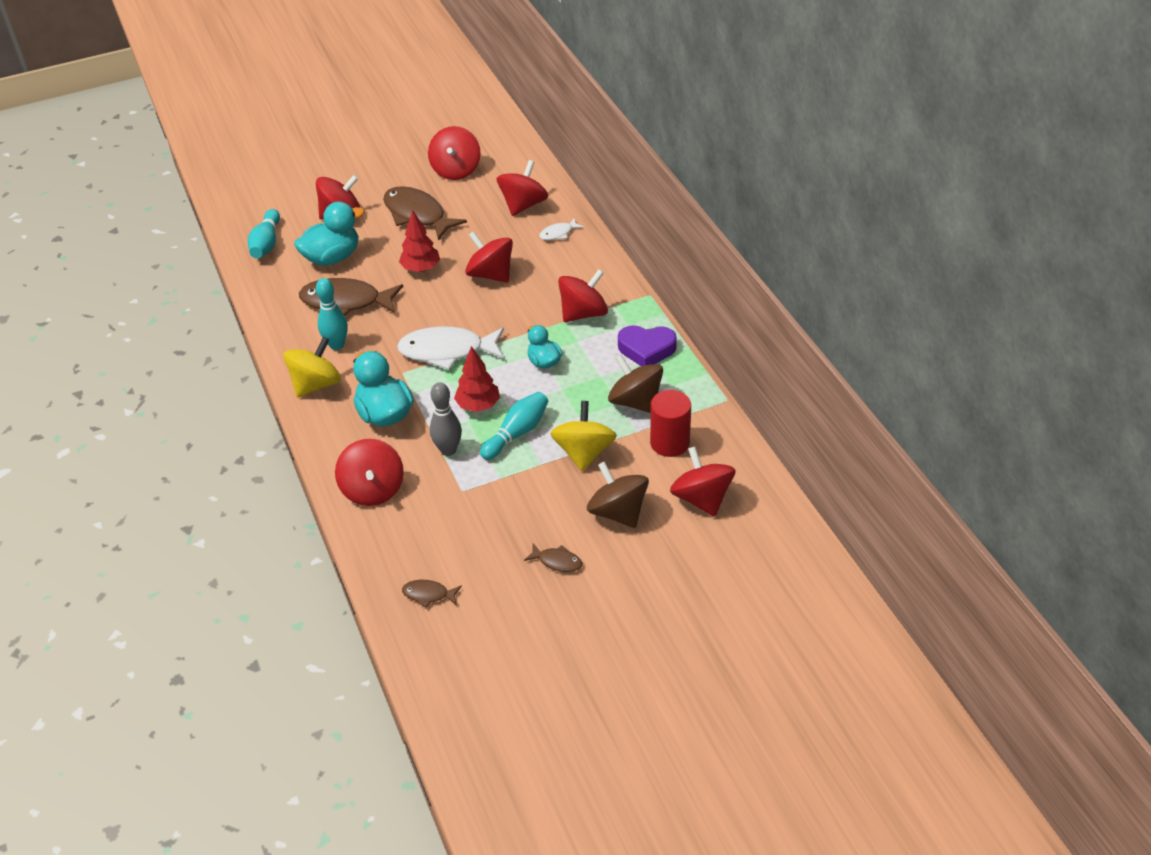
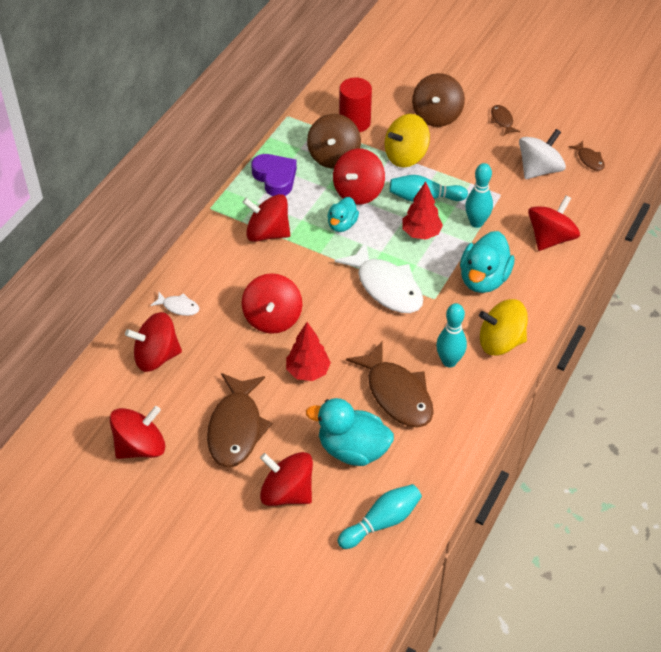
camera: 130 degrees left, 5 degrees up
grey bowling pin [430,382,462,456] -> turquoise bowling pin [465,163,493,228]
red spinning top [670,446,735,517] -> red spinning top moved to [333,149,385,205]
none -> white spinning top [519,129,566,179]

